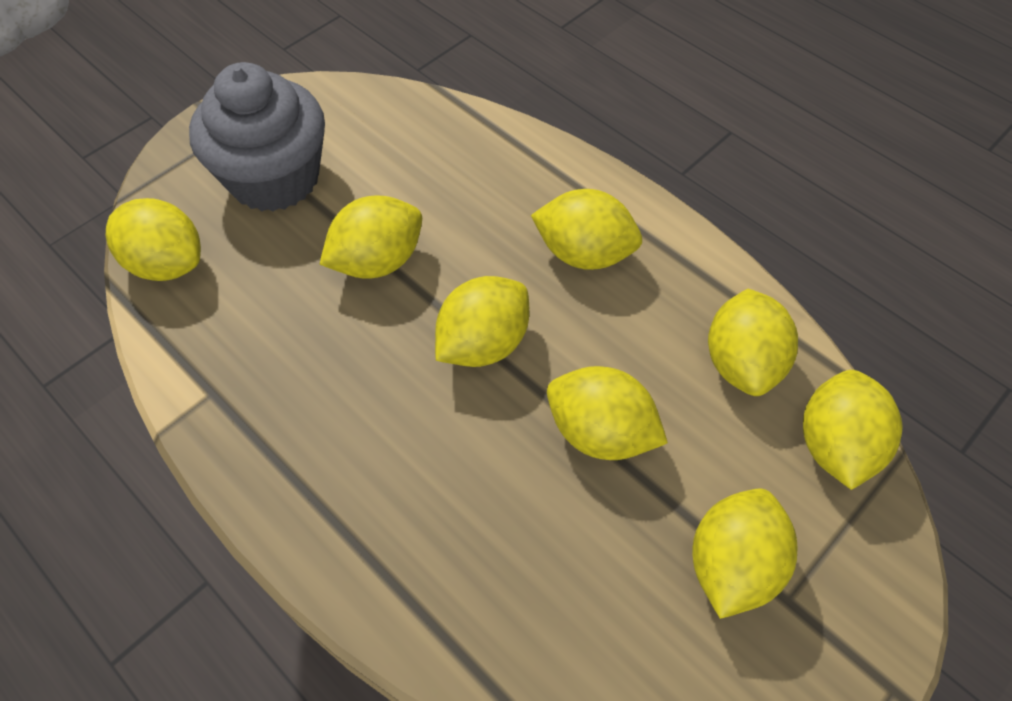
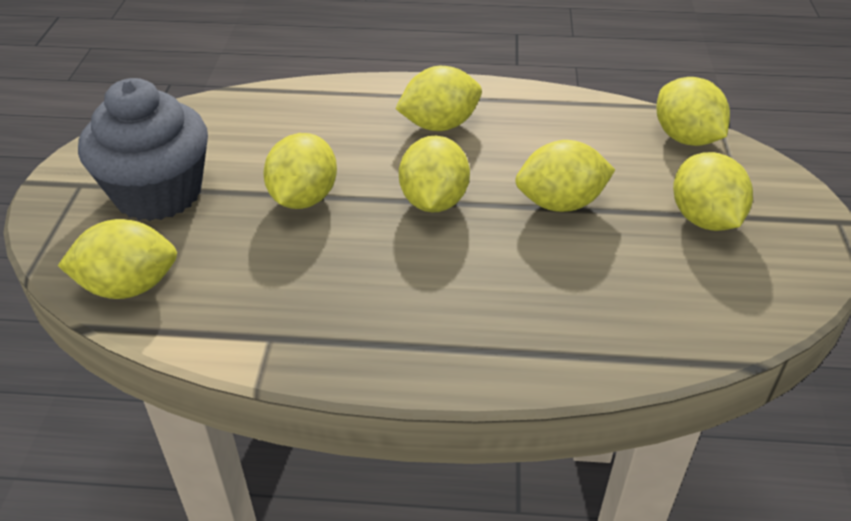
camera: 40 degrees left, 15 degrees down
yellow lemon [708,289,798,396] -> none

